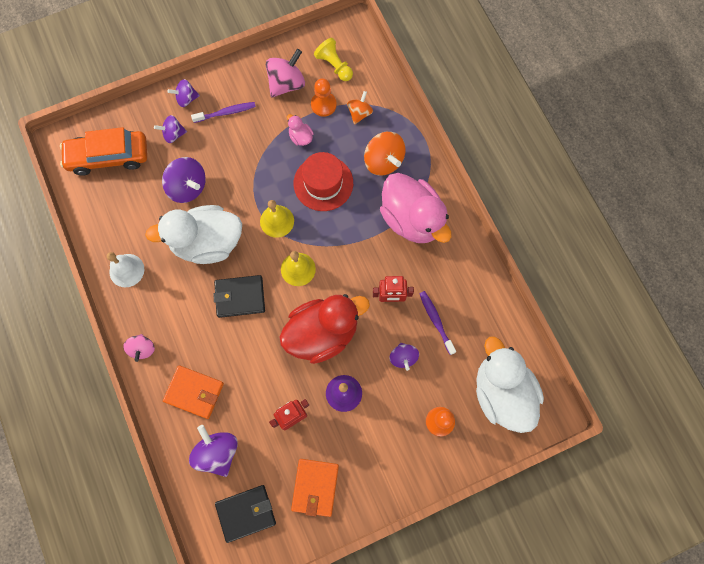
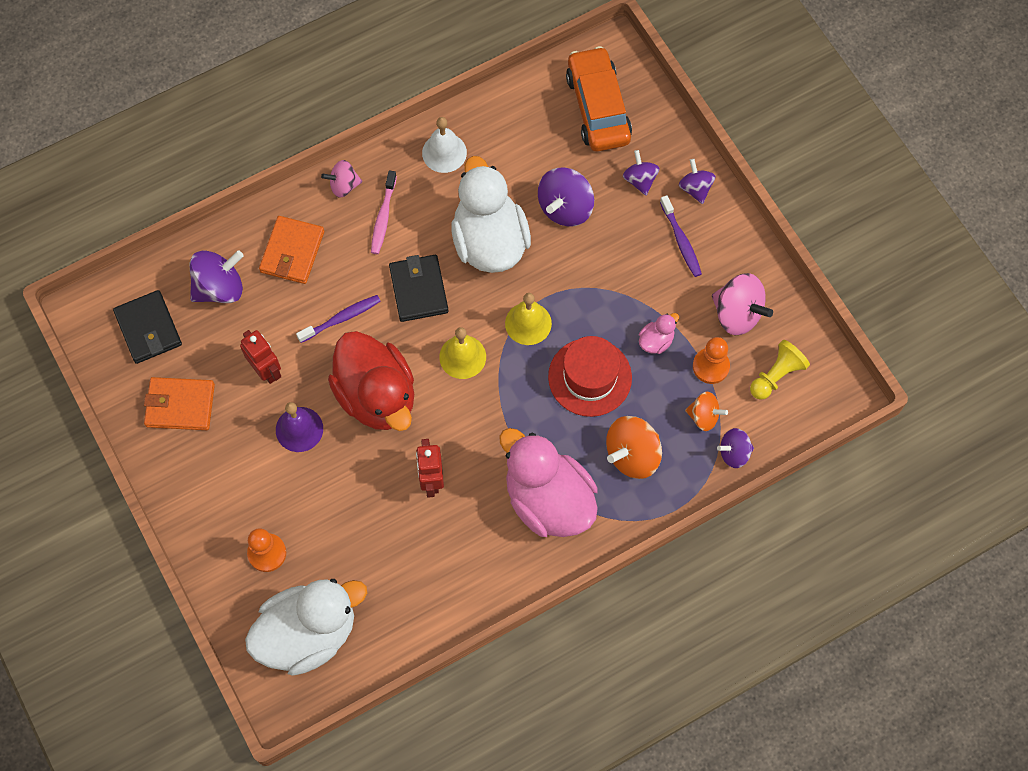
camera: 85 degrees right, 5 degrees down
pink duck [380,173,452,243] -> pink duck turned 90 degrees clockwise [499,428,598,537]
purple spinning top [389,343,419,371] -> purple spinning top moved to [717,428,754,468]
purple toothbrush [419,291,456,355] -> purple toothbrush moved to [296,295,381,343]
none -> pink toothbrush [371,170,397,254]

